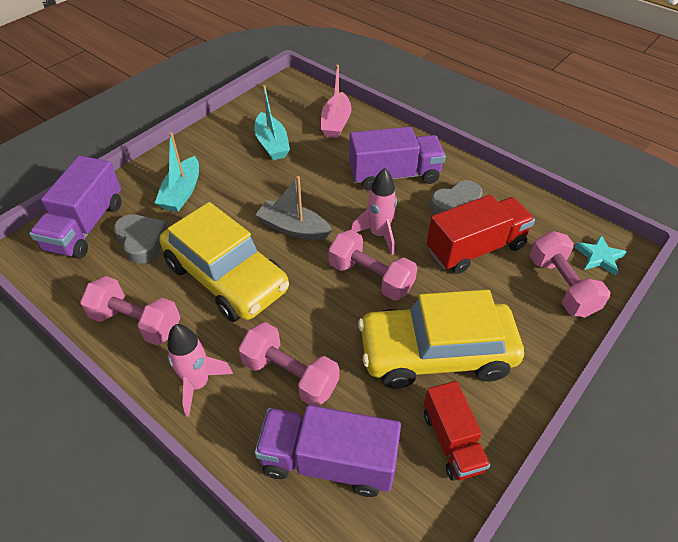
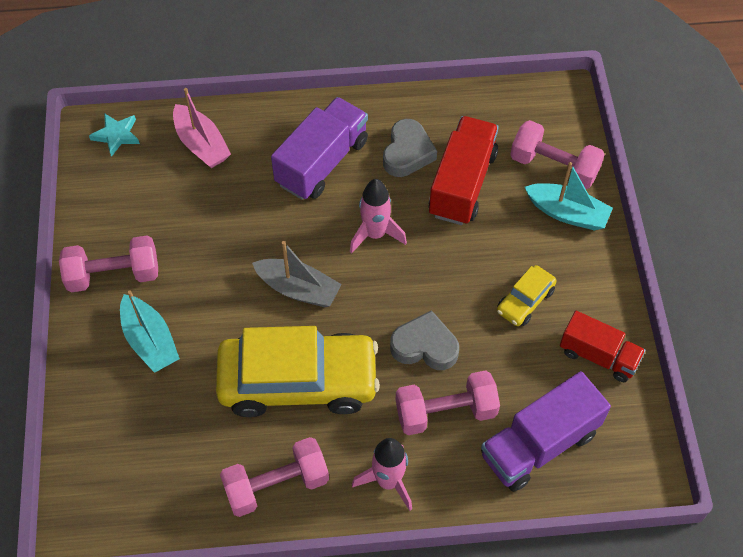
camera: 45 degrees left, 10 degrees up
purple truck [29,156,121,259] -> none
grey heart [114,214,168,264] -> grey heart moved to [390,310,459,370]
turquoise boat [254,85,290,160] -> turquoise boat moved to [525,162,613,231]
grey boat [256,176,333,240] -> grey boat turned 135 degrees counterclockwise [252,241,341,307]
pink dumbbell [328,230,417,301] -> pink dumbbell moved to [59,235,158,292]
yellow car [358,290,524,388] -> yellow car [497,265,557,326], size x0.45
turquoise star [575,235,627,276] -> turquoise star moved to [89,113,140,157]

